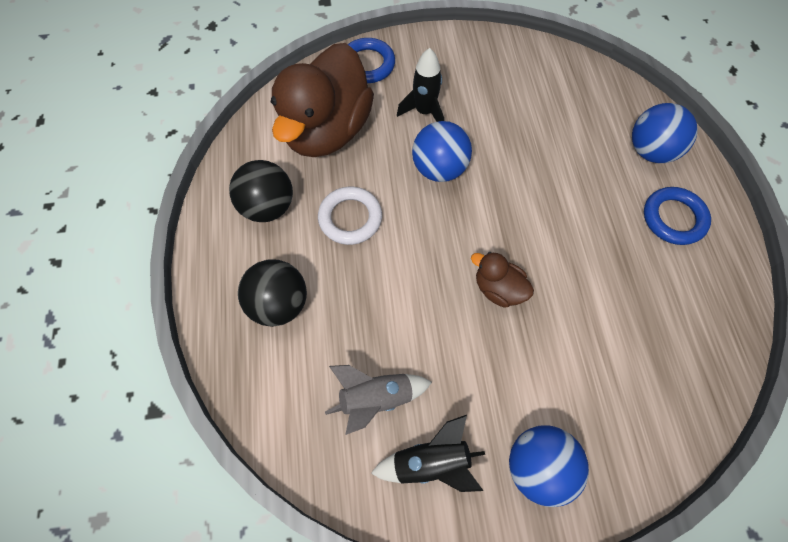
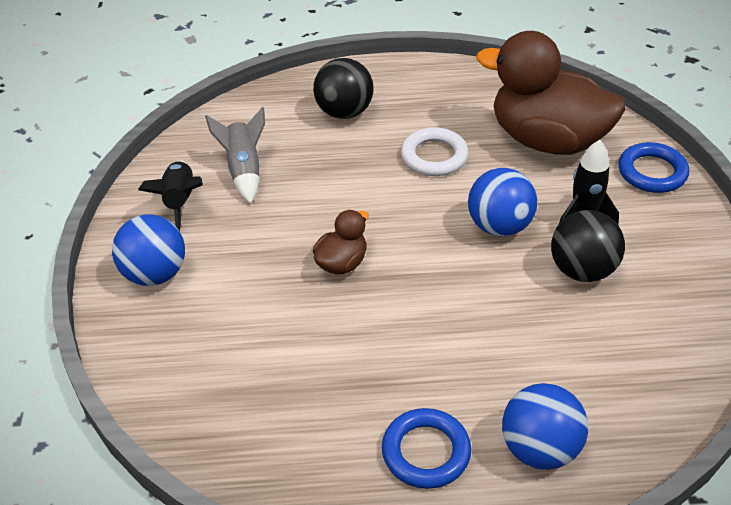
camera: 95 degrees right, 20 degrees down
black ball [229,160,293,222] -> black ball moved to [551,210,625,282]

